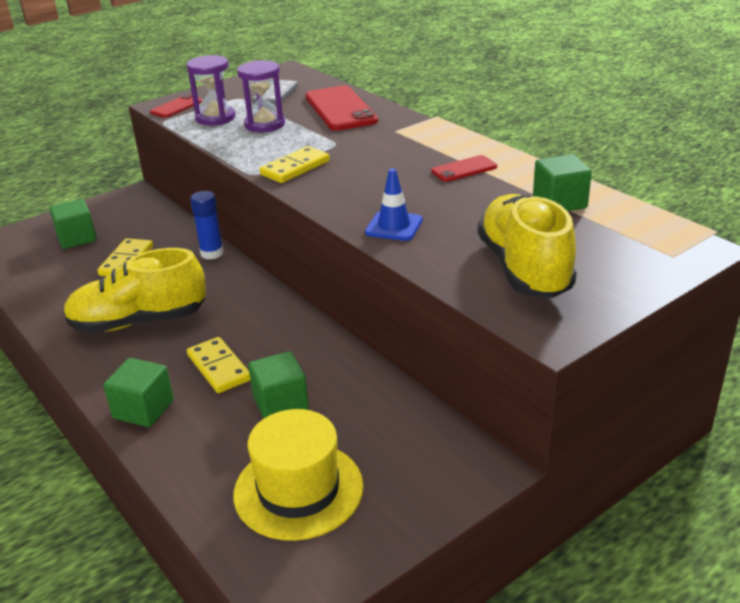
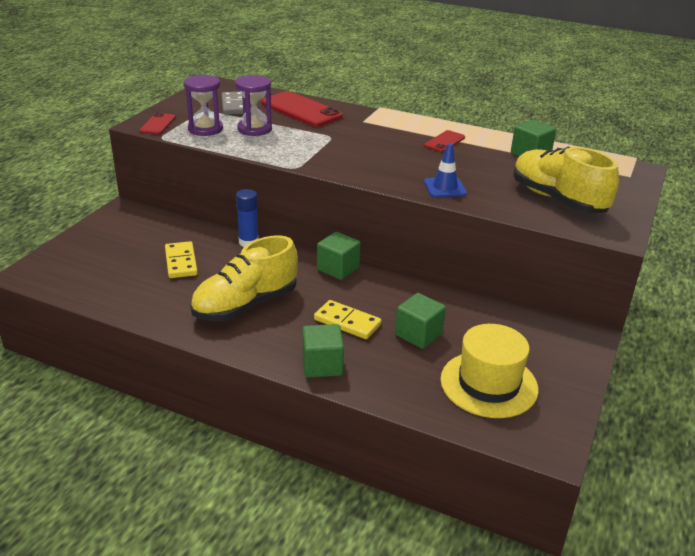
camera: 30 degrees left, 0 degrees up
green cube [49,199,96,249] -> green cube moved to [317,232,361,280]
yellow domino [260,146,330,183] -> none

